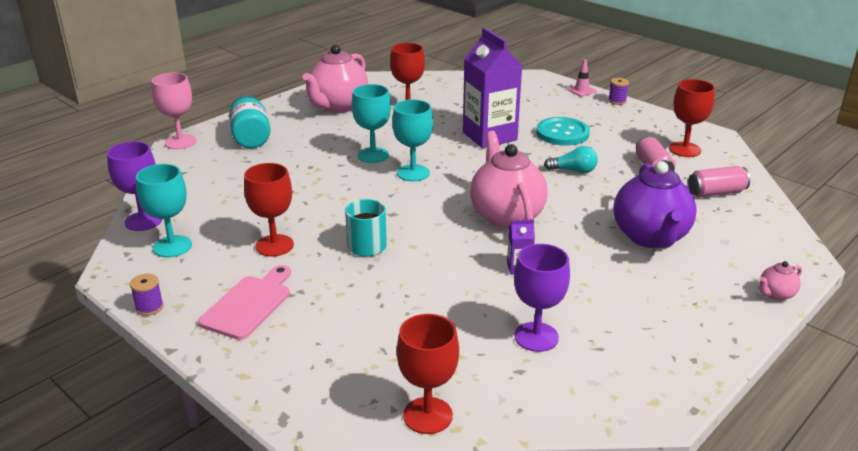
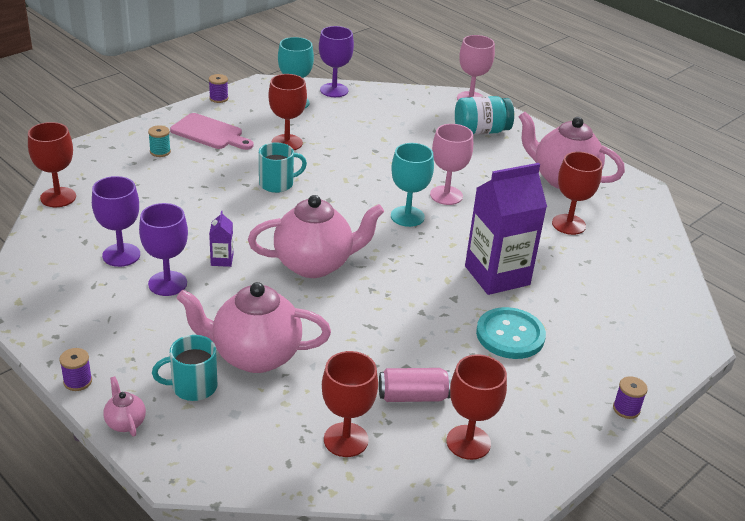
camera: 90 degrees right, 5 degrees up
turquoise goblet [352,84,391,163] -> pink goblet [430,124,473,205]
turquoise light bulb [544,146,598,173] -> none
pink traffic cone [567,59,597,97] -> none
purple teapot [614,161,697,248] -> pink teapot [177,282,331,373]
pink can [688,166,750,197] -> red goblet [322,351,378,457]
none -> purple spool [59,348,92,391]
none -> purple goblet [139,203,188,296]
none -> turquoise spool [148,125,171,157]
none -> turquoise mug [152,335,217,401]

